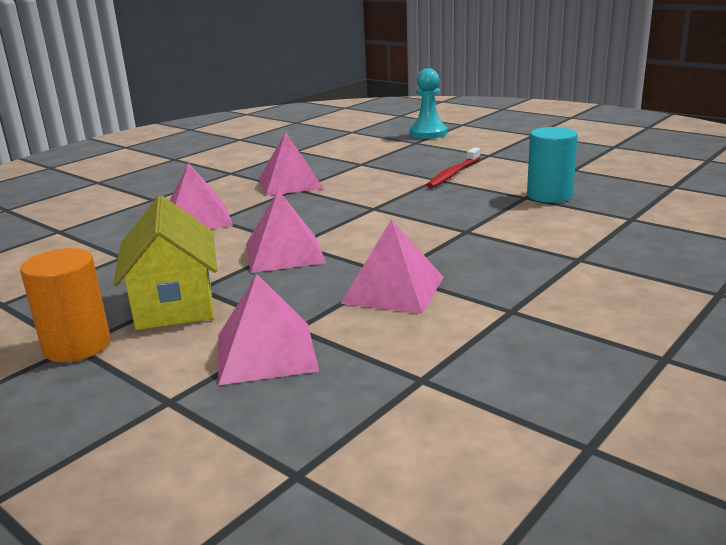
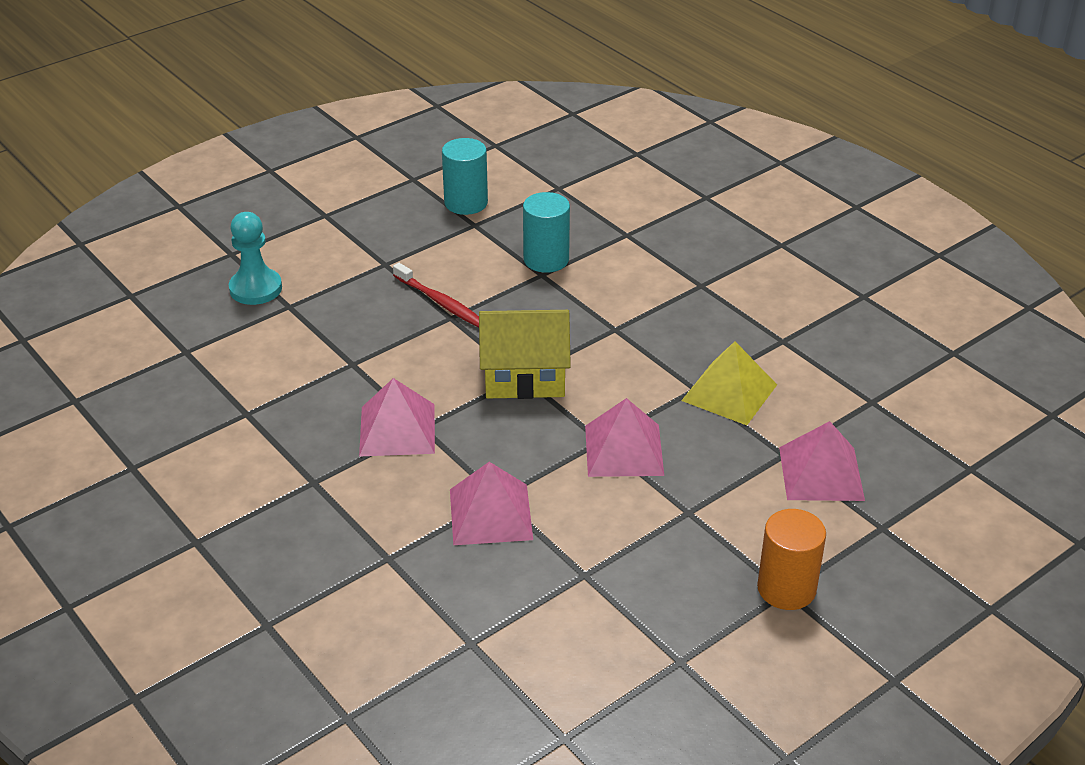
camera: 80 degrees left, 15 degrees up
yellow house [113,196,217,330] -> yellow house moved to [479,310,571,399]
pink pyramid [341,219,444,314] -> yellow pyramid [681,341,777,425]
none -> turquoise cylinder [442,138,488,215]

